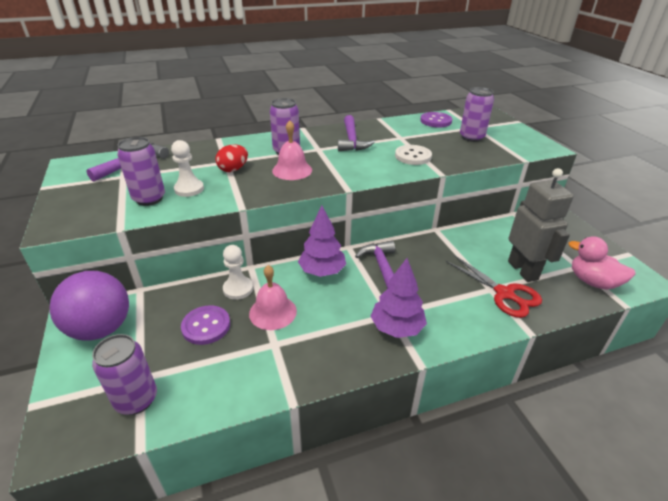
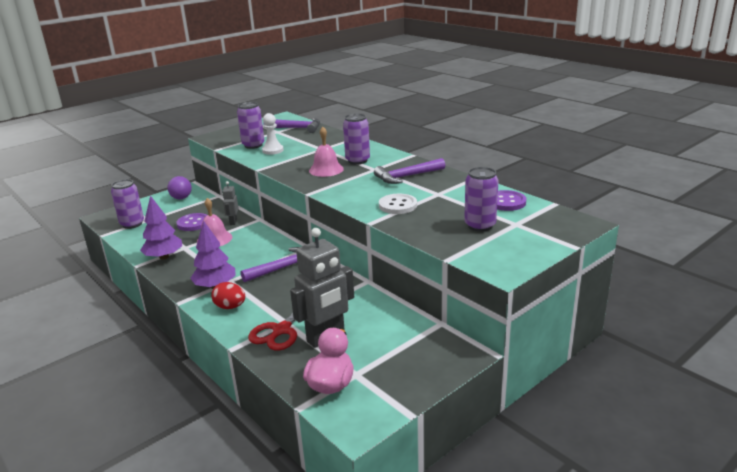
camera: 70 degrees right, 10 degrees down
purple ball [50,271,129,341] -> purple ball [167,176,192,199], size x0.56
red egg [215,144,248,172] -> red egg moved to [211,282,245,309]
white pawn [223,245,253,300] -> grey robot [222,181,239,225]
purple tree [298,205,346,277] -> purple tree moved to [140,195,182,260]

